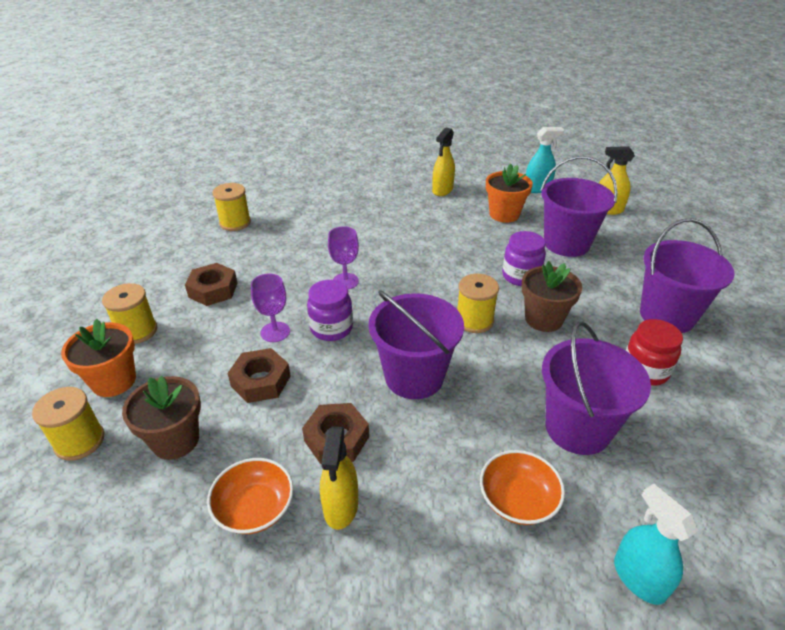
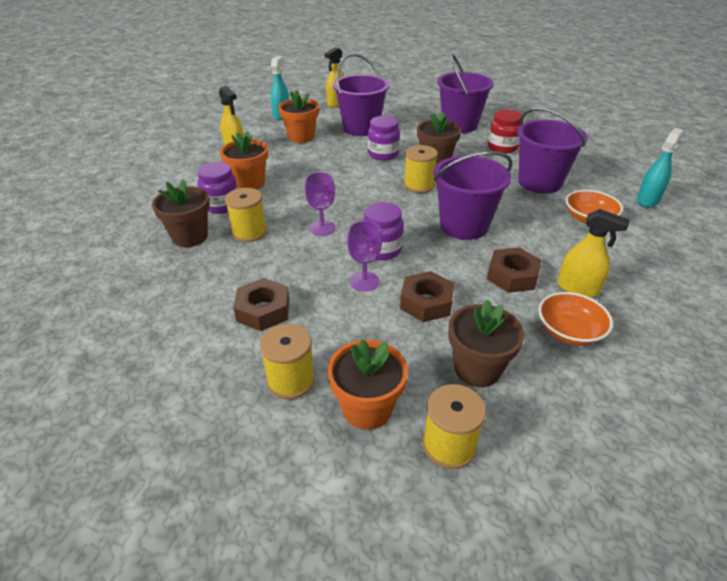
camera: 65 degrees left, 0 degrees up
yellow spool [212,183,251,231] -> yellow spool moved to [225,188,267,242]
turquoise spray bottle [614,483,698,605] -> turquoise spray bottle turned 135 degrees clockwise [637,128,684,208]
none -> brown flower pot [152,179,210,247]
none -> purple jar [197,162,238,214]
none -> orange flower pot [220,131,268,189]

